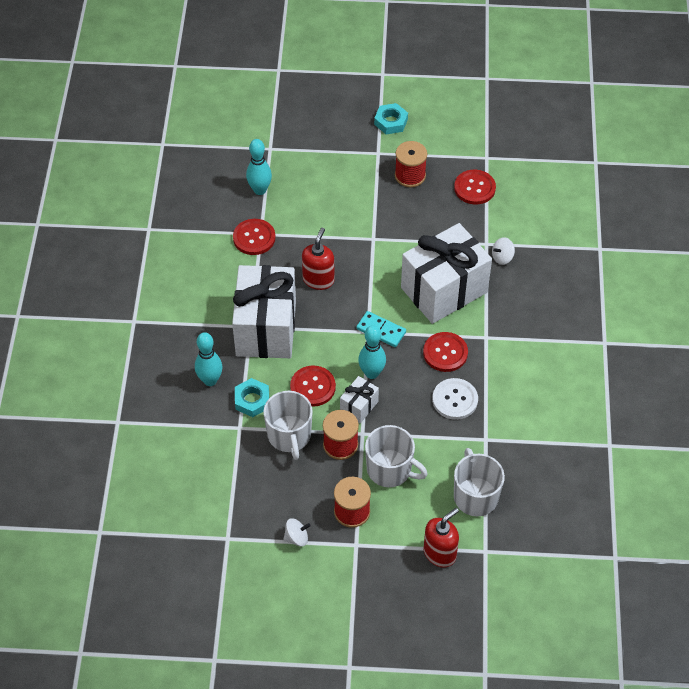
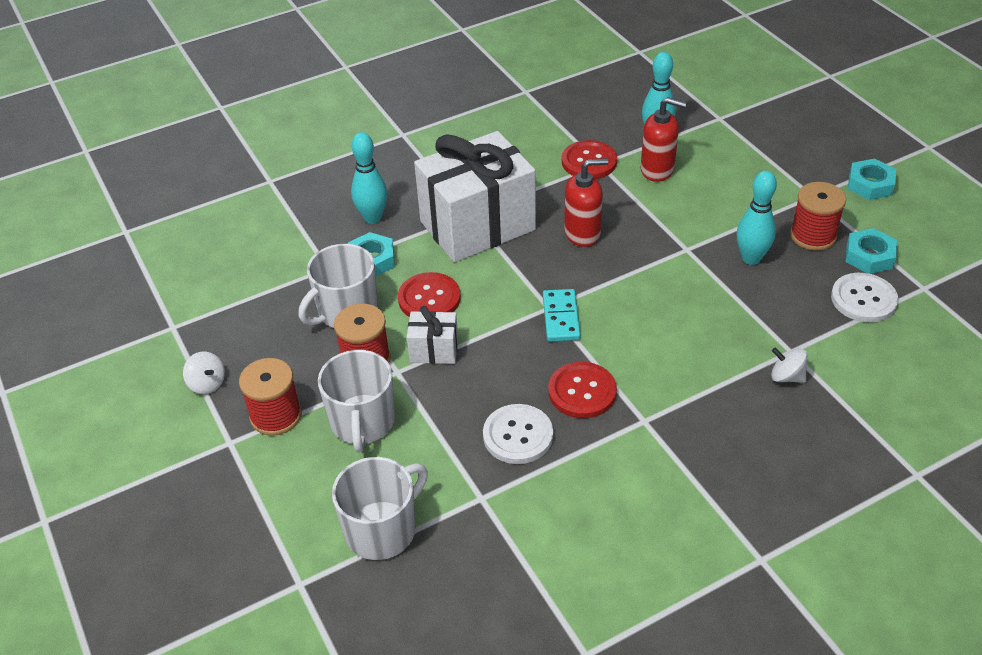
camera: 60 degrees right, 10 degrees down
turquoise bowling pin [358,325,386,379] -> turquoise bowling pin moved to [737,171,777,265]
white gift [401,223,492,324] -> none
red soap dispenser [423,508,459,568] -> red soap dispenser moved to [641,97,687,182]
red button [454,170,496,205] -> white button [831,273,898,322]
none -> turquoise nut [846,228,897,274]

